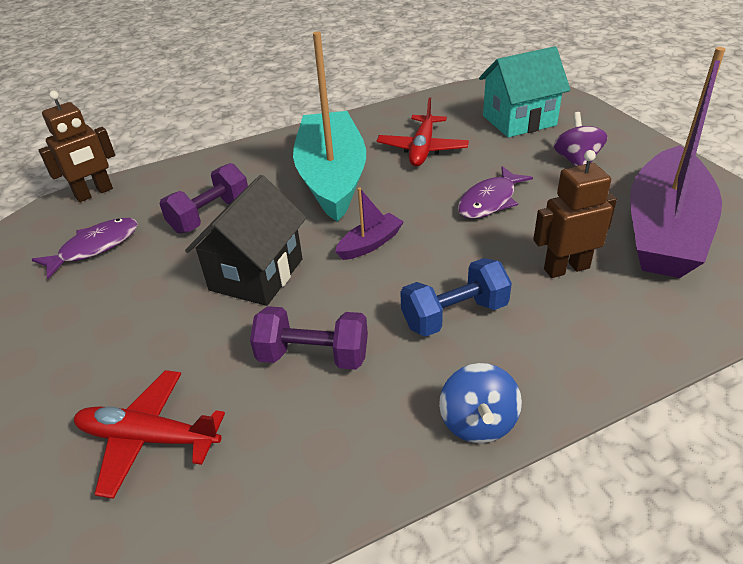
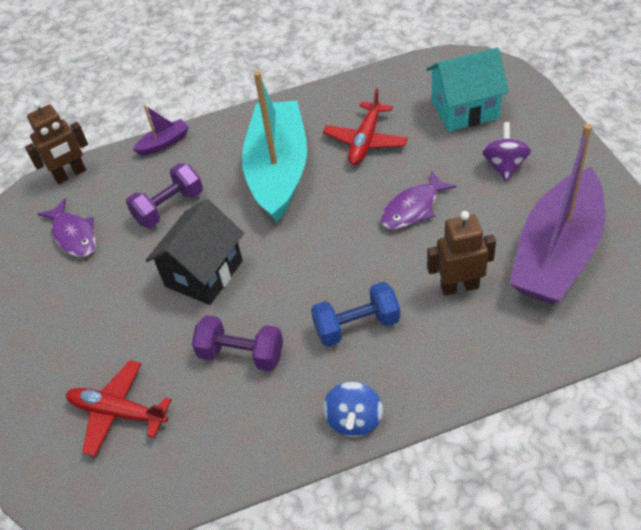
camera: 10 degrees right, 10 degrees up
purple fish [31,218,138,279] -> purple fish turned 90 degrees clockwise [37,198,96,257]
purple boat [335,187,404,260] -> purple boat moved to [133,105,189,155]

